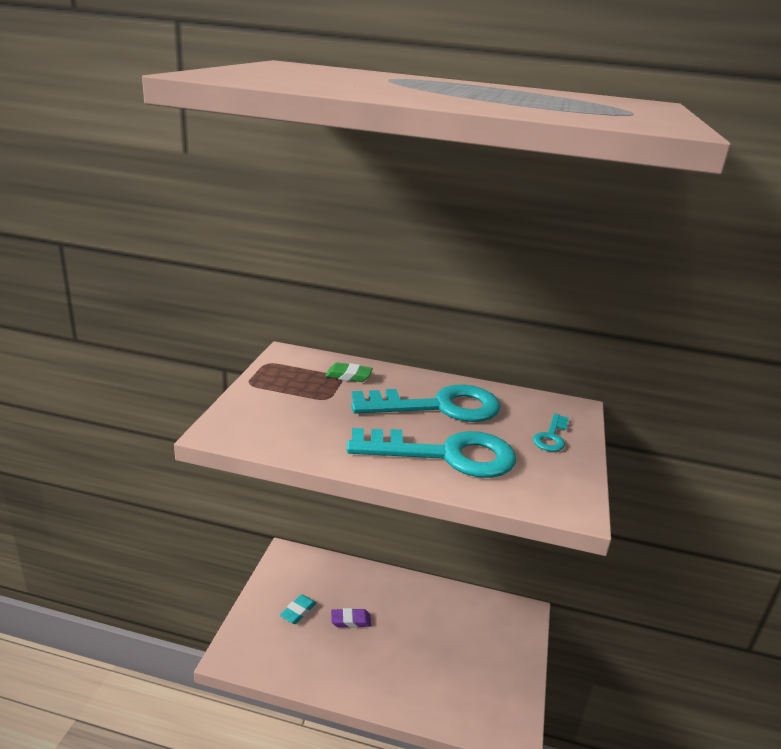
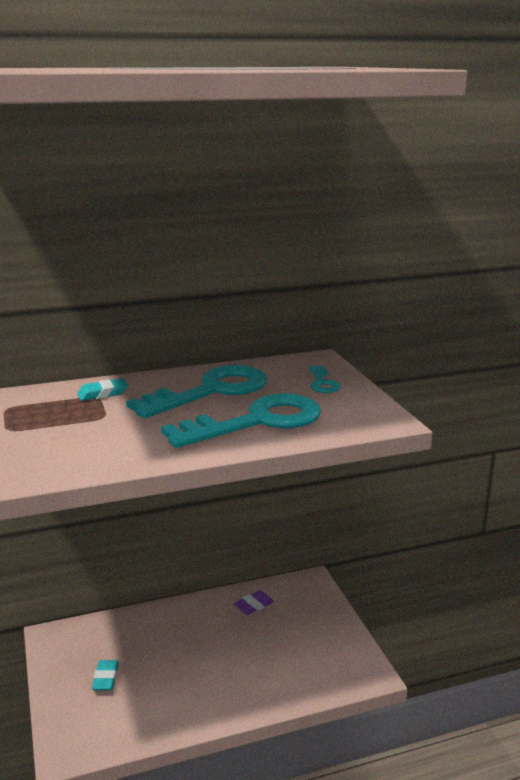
camera: 30 degrees left, 5 degrees down
green eraser [325,362,373,382] -> turquoise eraser [77,378,128,401]
purple eraser [331,608,371,628] -> purple eraser moved to [233,590,274,615]

